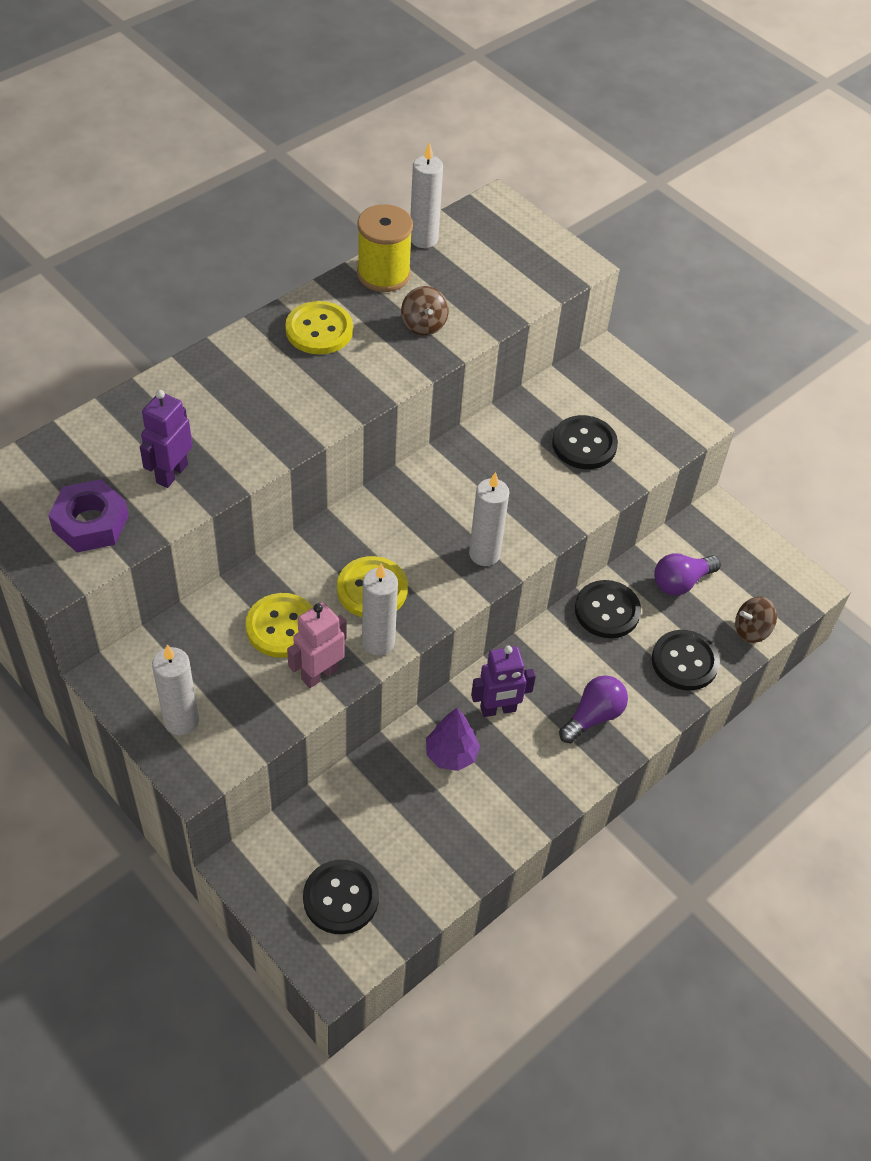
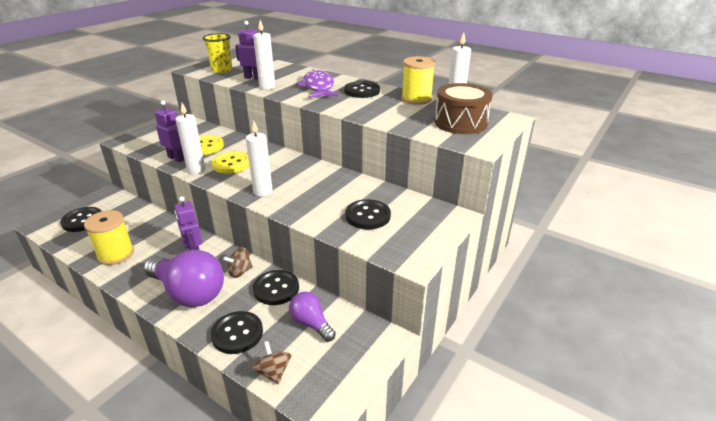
camera: 80 degrees right, 20 degrees down
purple nut [48,479,129,552] -> yellow cup [203,33,232,73]
white candle [152,645,199,736] -> white candle moved to [253,20,275,90]
yellow button [285,301,353,354] -> black button [344,81,380,98]
pink robot [287,602,347,688] -> purple robot [155,100,185,162]
brown spinning top [401,286,449,335] -> brown spinning top moved to [223,247,253,278]
purple tree [426,708,480,771] -> none
purple light bulb [559,675,628,743] -> purple light bulb [144,250,224,307], size x1.84
none -> yellow spool [84,210,134,265]
none -> purple fish [297,69,338,98]
none -> brown drum [435,83,493,134]

